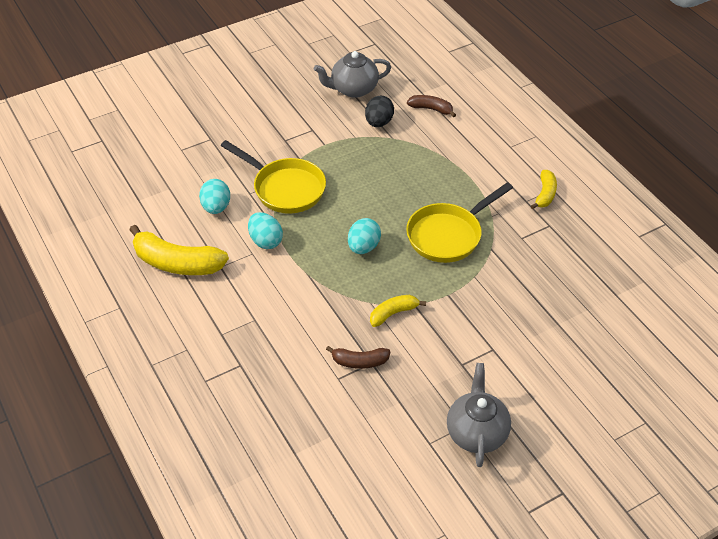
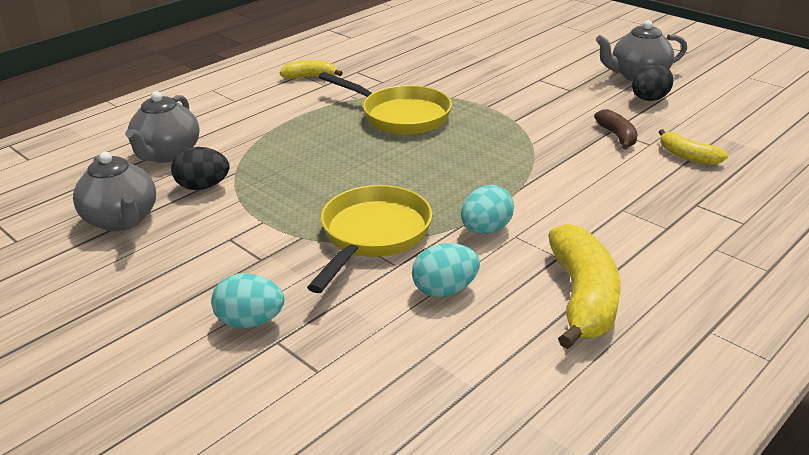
camera: 105 degrees left, 15 degrees down
turquoise egg [348,218,381,254] -> turquoise egg moved to [211,273,284,328]
yellow banana [370,295,426,327] -> yellow banana moved to [659,129,728,165]
brown banana [407,95,456,117] -> grey teapot [125,91,200,163]
none -> black egg [632,63,673,101]

